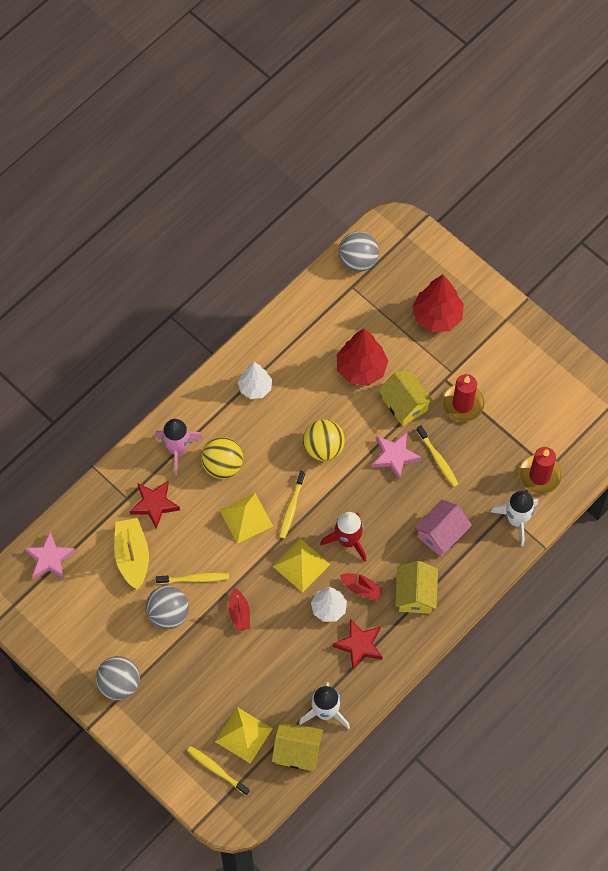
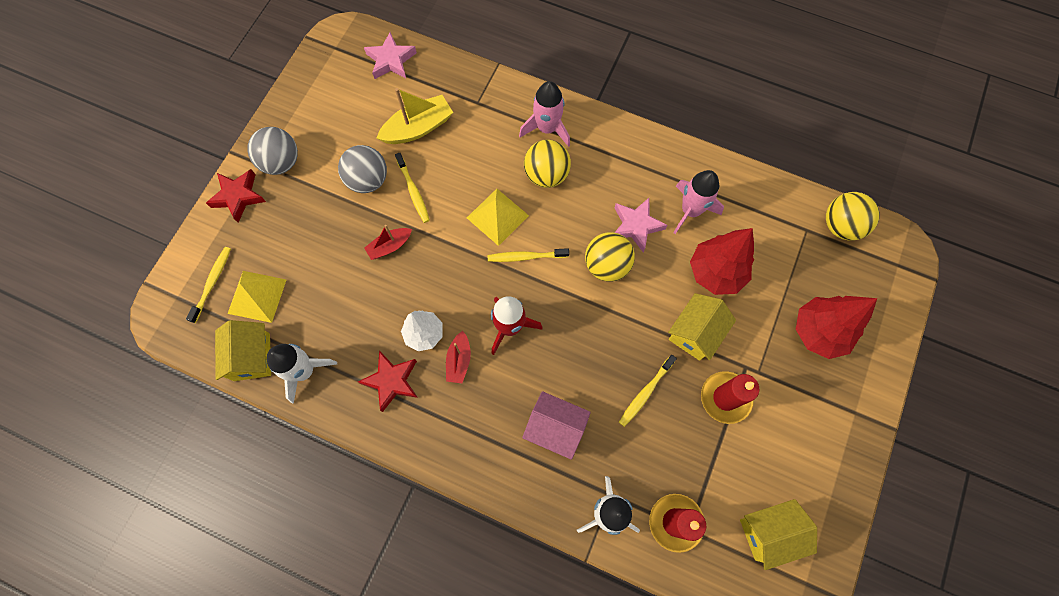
camera: 70 degrees right, 5 degrees up
red star [130,481,180,529] -> red star moved to [206,169,266,223]
white tree [238,362,272,399] -> none
yellow pyramid [273,539,330,593] -> none
grey ball [338,231,379,272] -> yellow ball [826,192,880,241]
pink star [372,432,421,480] -> pink star moved to [614,198,667,252]
yellow house [395,561,438,614] -> yellow house moved to [740,499,817,570]
none -> pink rocket [673,170,724,234]

